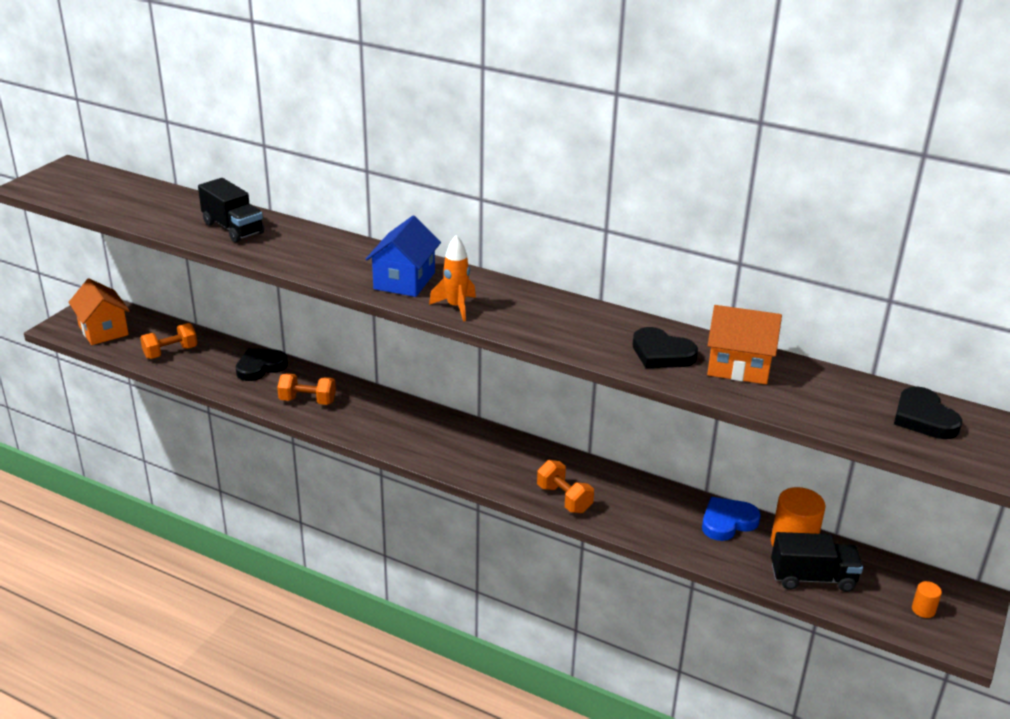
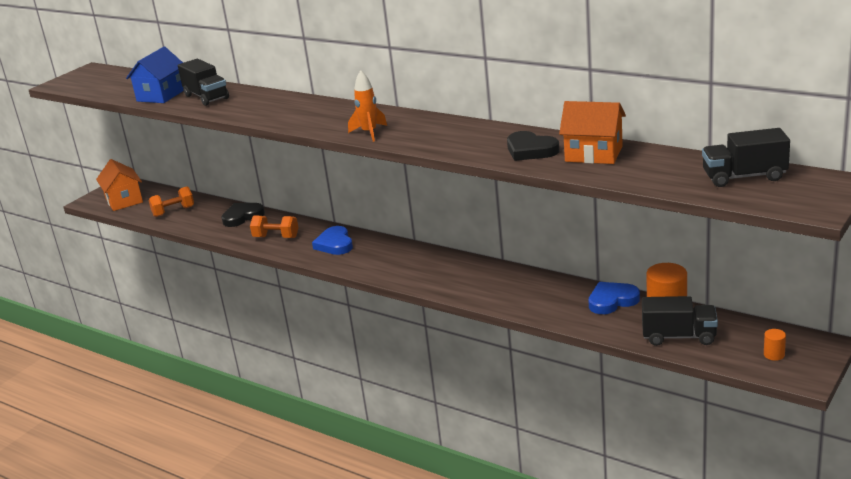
camera: 10 degrees right, 5 degrees down
blue house [366,215,441,297] -> blue house moved to [126,47,183,103]
orange dumbbell [537,460,594,513] -> none
black heart [894,386,962,439] -> black truck [702,128,790,187]
none -> blue heart [312,226,353,255]

